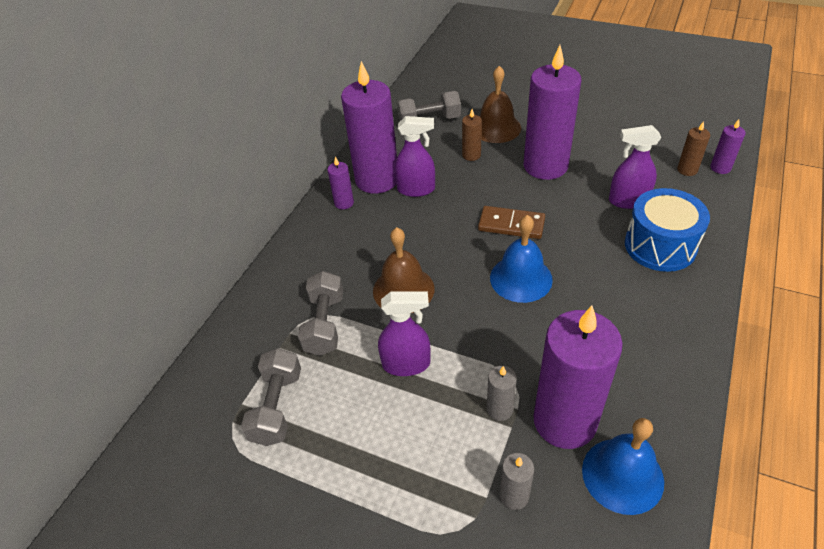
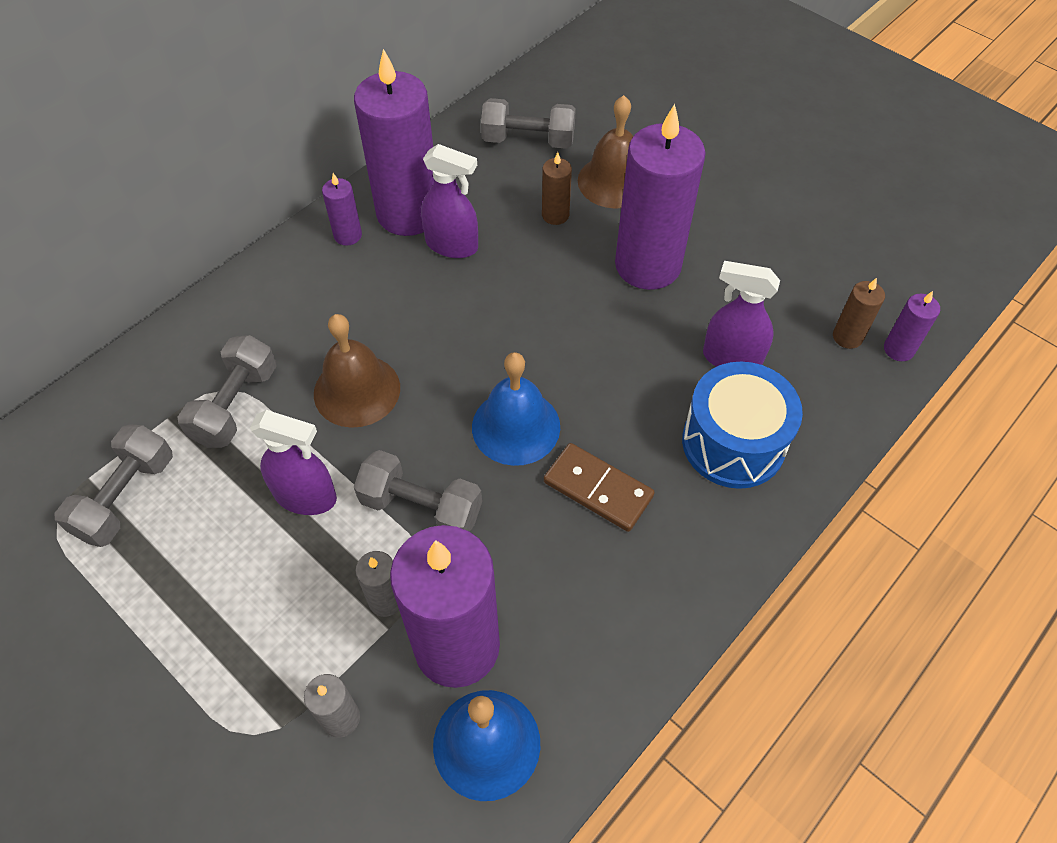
camera: 15 degrees right, 10 degrees up
brown domino [478,206,545,239] -> brown domino moved to [544,443,655,532]
none -> grey dumbbell [354,450,482,532]

